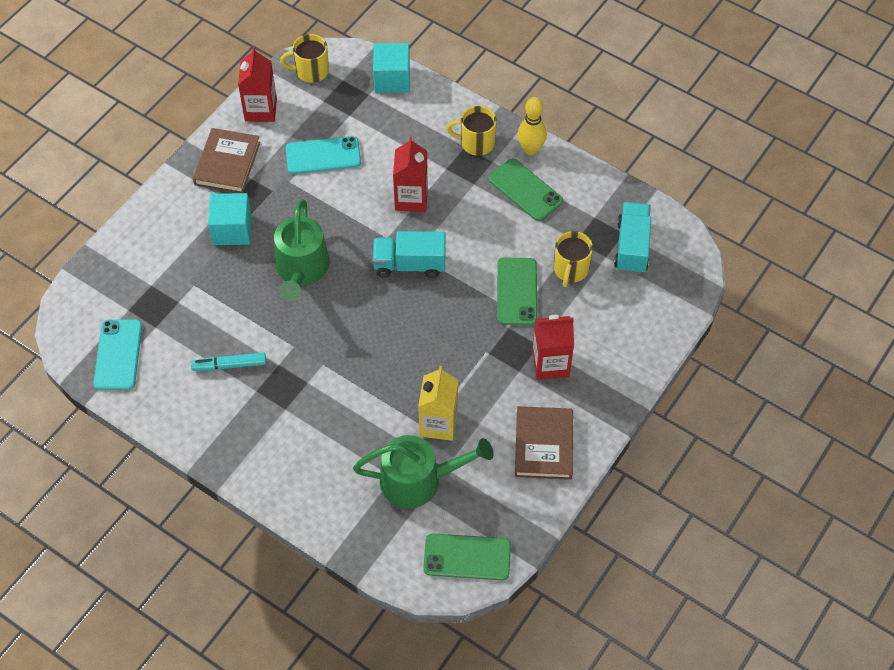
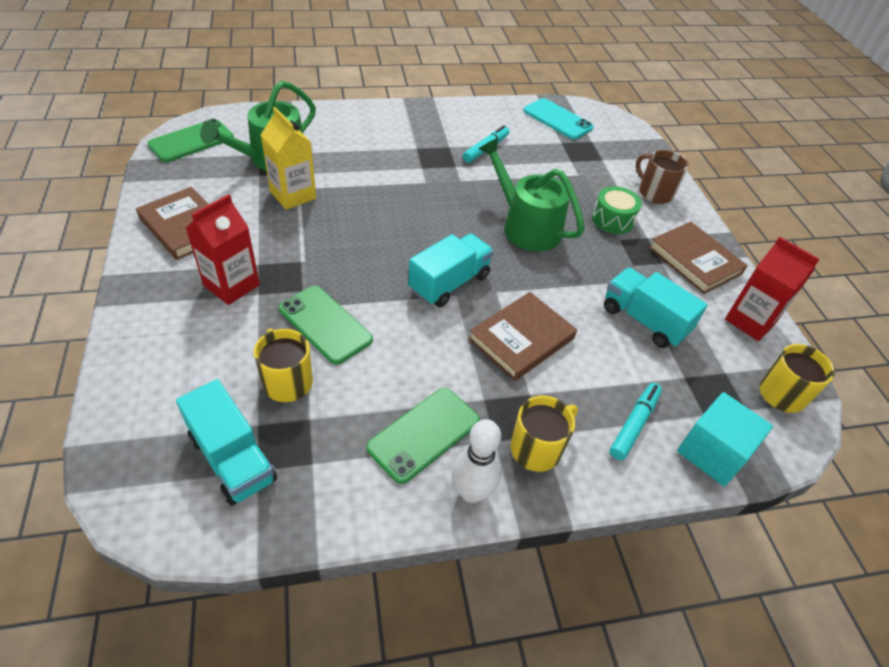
camera: 130 degrees right, 10 degrees down
turquoise cube [208,193,252,245] -> green drum [592,186,642,234]
turquoise phone [286,136,361,174] -> turquoise truck [604,267,708,348]
red carton [393,137,428,212] -> brown book [468,292,577,381]
green phone [488,158,563,221] -> green phone turned 45 degrees counterclockwise [366,388,480,484]
yellow bowling pin [517,97,547,155] -> white bowling pin [452,419,501,503]
none -> turquoise marker [610,383,662,460]
none -> brown mug [636,150,689,204]

